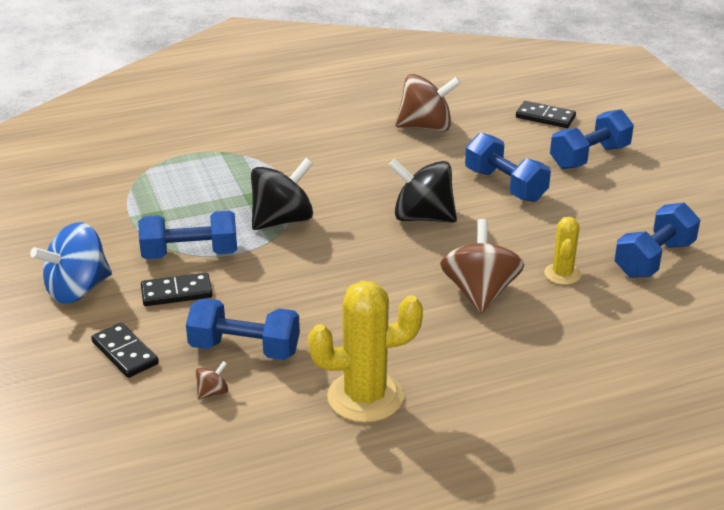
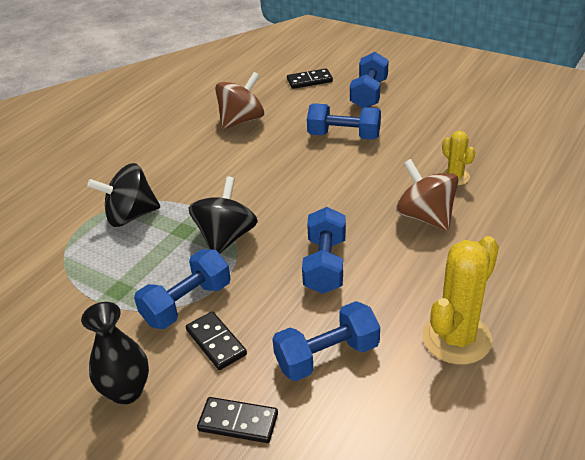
camera: 35 degrees left, 5 degrees up
blue spinning top [30,222,112,304] -> black vase [81,302,149,405]
black domino [141,273,212,306] -> black domino turned 75 degrees counterclockwise [186,311,247,370]
brown spinning top [196,361,229,400] -> none
black spinning top [388,159,457,223] -> black spinning top moved to [87,163,160,227]
blue dumbbell [614,203,700,278] -> blue dumbbell moved to [302,207,346,294]

